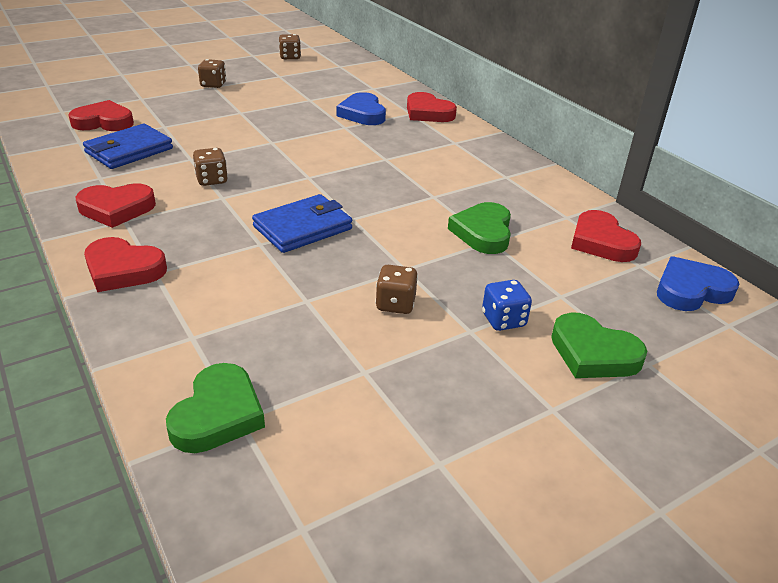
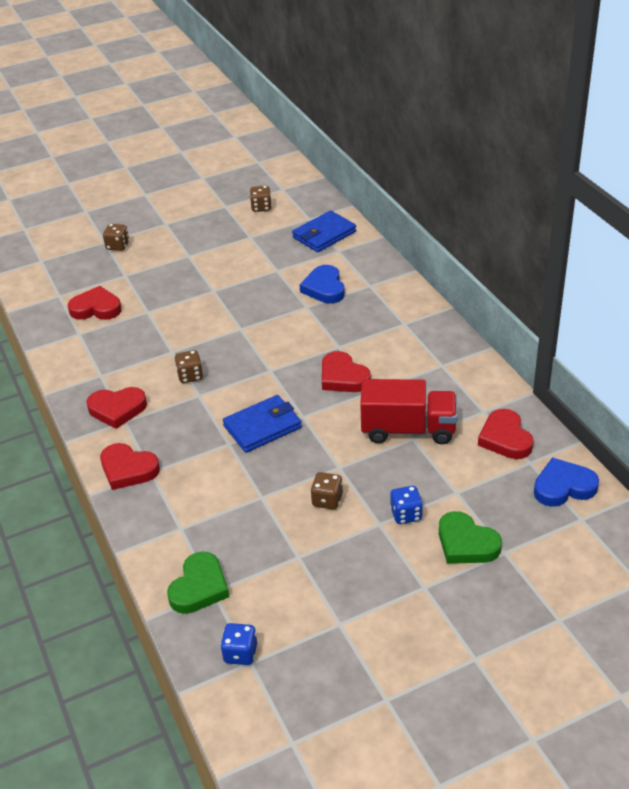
camera: 10 degrees right, 5 degrees up
blue wallet [83,124,173,169] -> blue wallet moved to [292,210,356,252]
brown dice [198,59,226,88] -> brown dice moved to [103,224,130,251]
red heart [407,92,457,122] -> red heart moved to [322,351,371,392]
green heart [448,202,511,254] -> red truck [360,379,457,444]
none -> blue dice [220,623,257,665]

